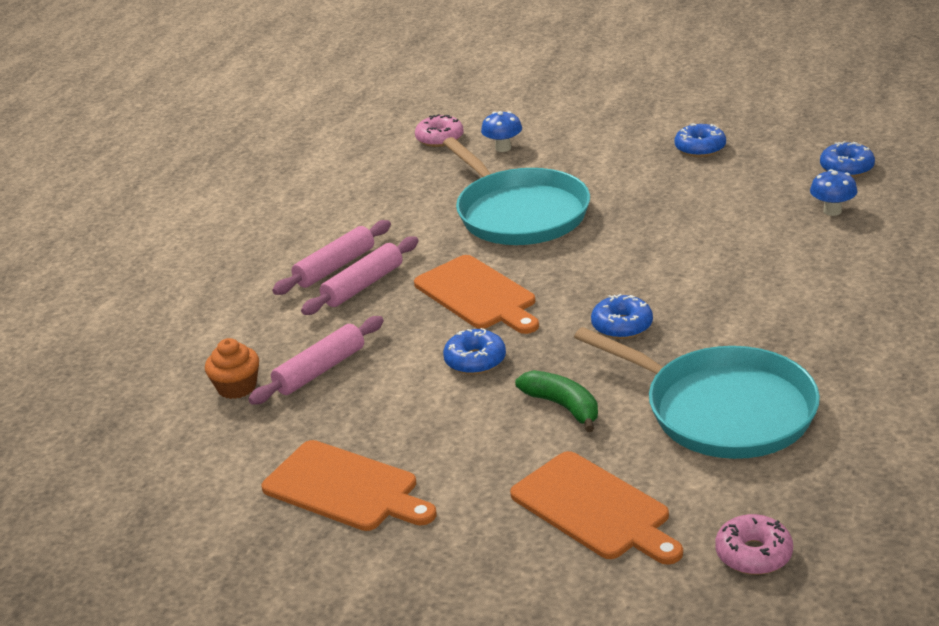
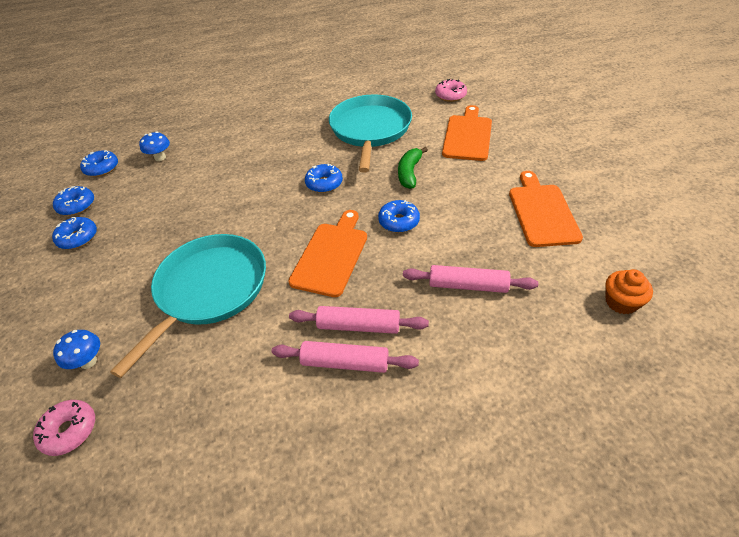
camera: 125 degrees left, 15 degrees up
orange cupcake [205,338,259,399] -> orange cupcake moved to [606,269,653,314]
none -> blue donut [53,186,94,216]

